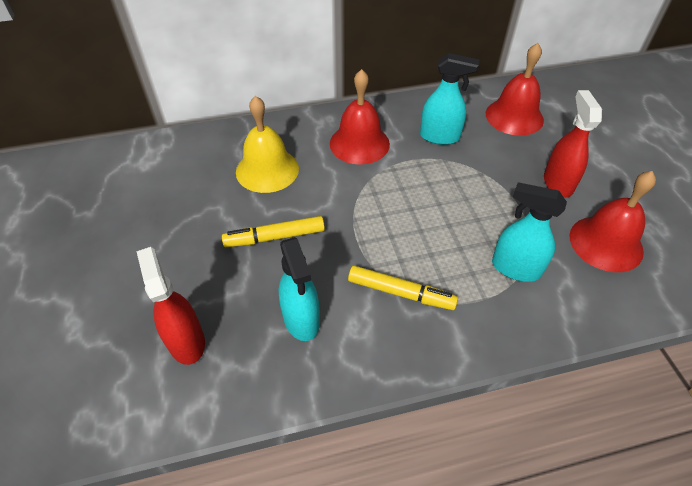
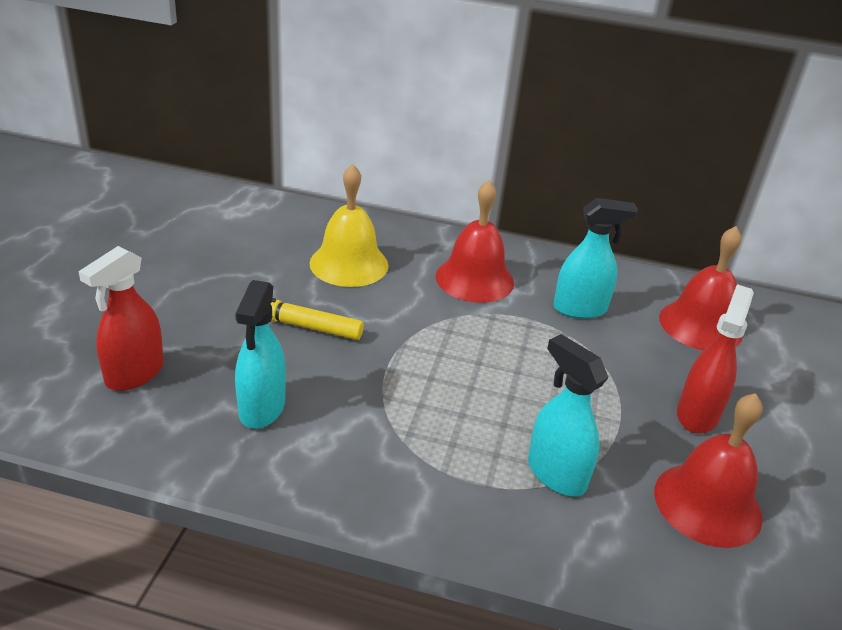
camera: 25 degrees right, 15 degrees down
red spray bottle [136,247,205,365] -> red spray bottle turned 150 degrees counterclockwise [78,246,164,391]
yellow marker [348,266,458,310] -> none
turquoise spray bottle [420,53,479,145] -> turquoise spray bottle turned 45 degrees counterclockwise [554,198,638,319]

